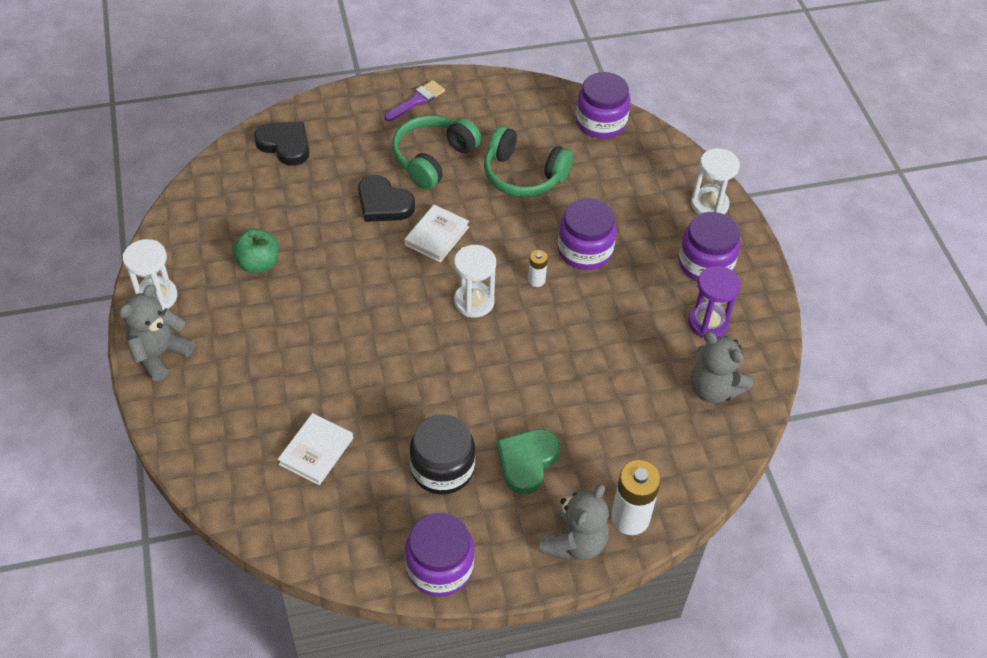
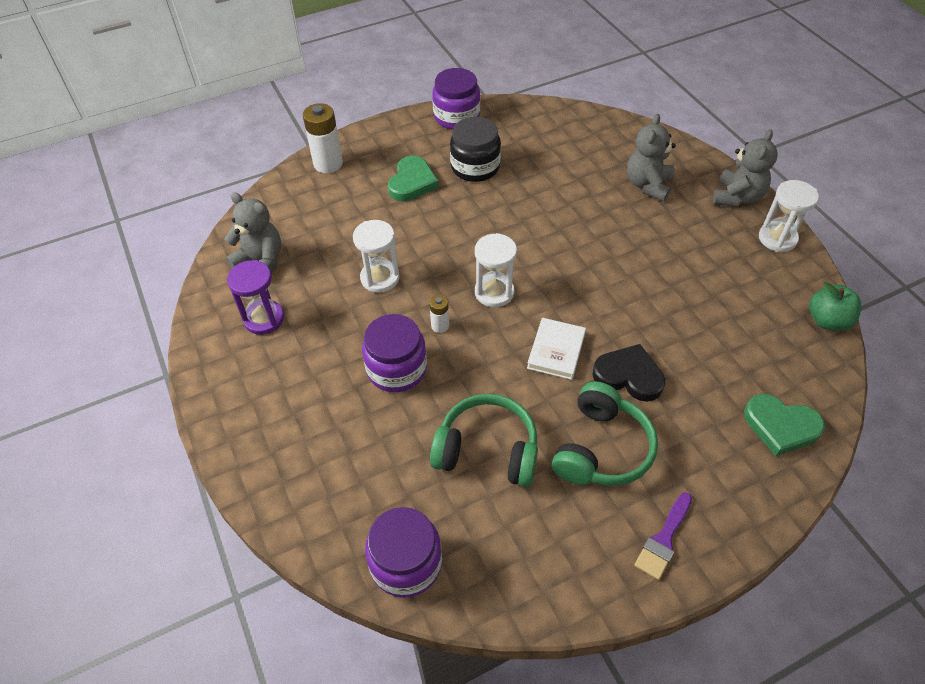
camera: 170 degrees right, 0 degrees up
green apple [232,229,279,273] -> green apple moved to [809,282,861,331]
black heart [254,121,310,166] -> green heart [744,394,825,456]
white book [278,413,353,485] -> none
grey teddy bear [539,484,609,560] -> grey teddy bear moved to [627,114,676,201]
purple jar [679,212,740,282] -> none
white hourglass [691,148,740,215] -> white hourglass moved to [353,220,399,293]

